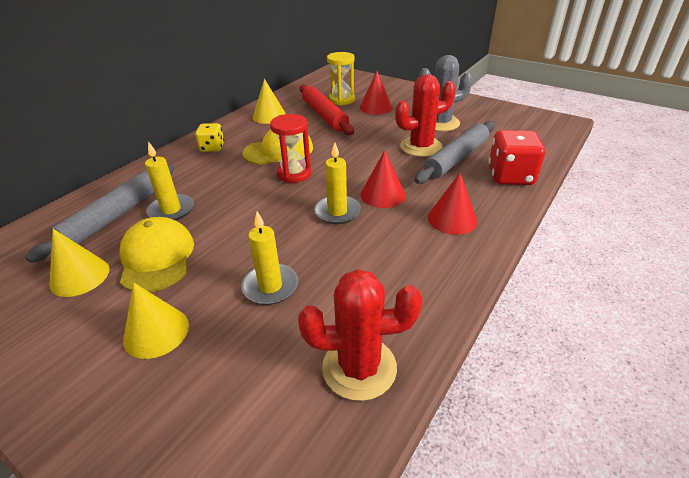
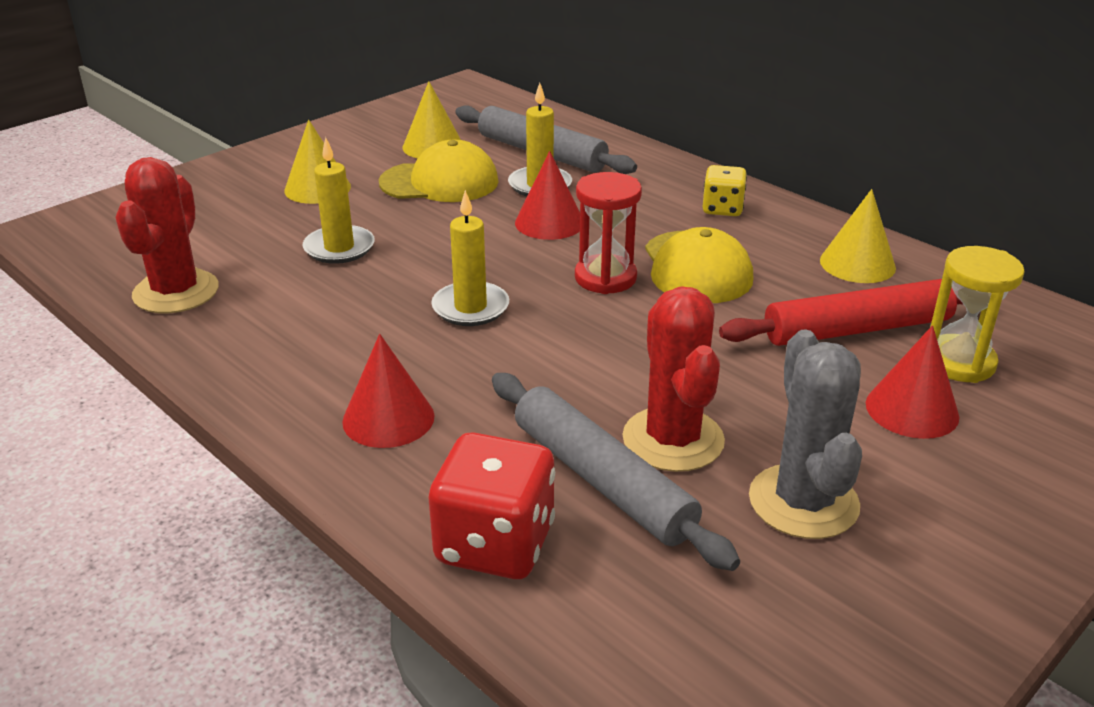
camera: 100 degrees right, 5 degrees down
red cone [361,150,406,208] -> red cone moved to [515,151,580,240]

